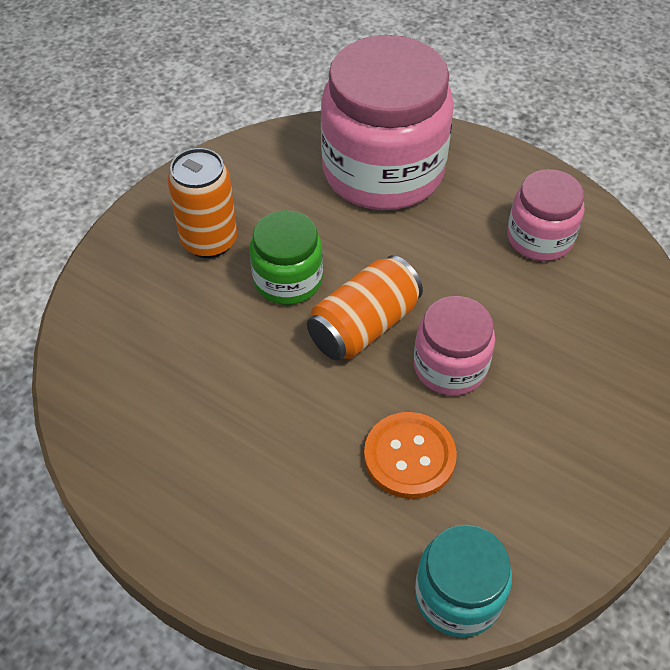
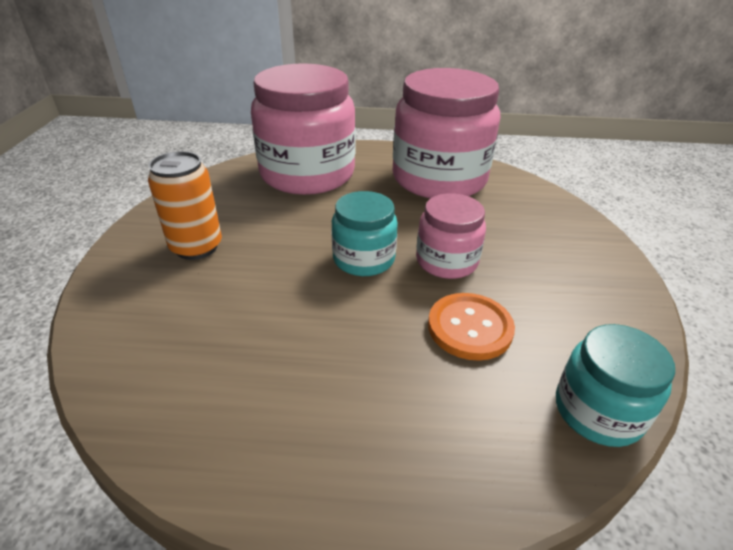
camera: 30 degrees left, 15 degrees down
green jar [250,210,323,305] -> none
orange can [307,255,423,360] -> turquoise jar [332,191,398,276]
pink jar [507,169,584,261] -> pink jar [393,68,500,198], size x1.93

